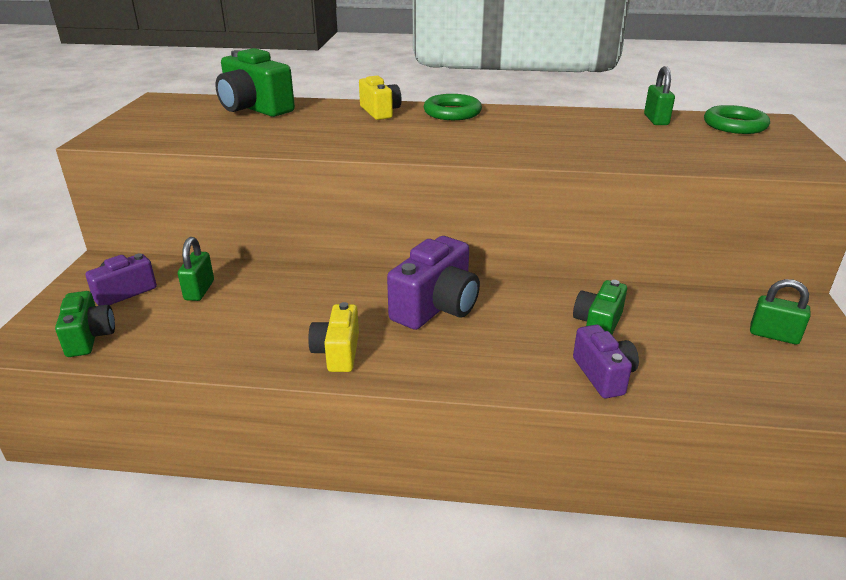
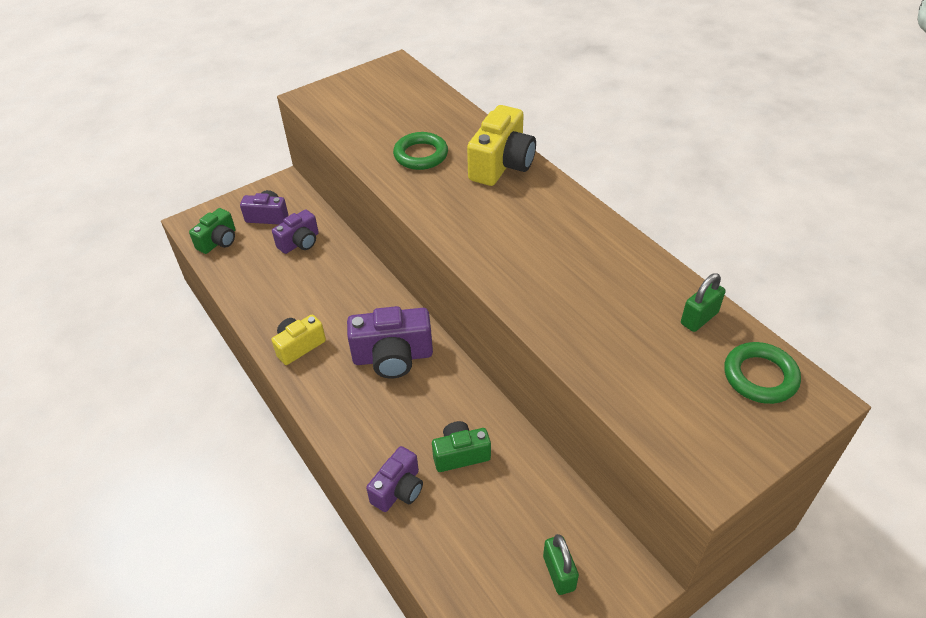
camera: 50 degrees right, 15 degrees up
green padlock [178,237,214,301] -> purple camera [272,209,319,254]
green camera [215,48,295,117] -> none
yellow camera [359,76,402,120] -> yellow camera [467,105,536,186], size x1.60
green ring [423,94,482,120] -> green ring moved to [393,132,448,170]

